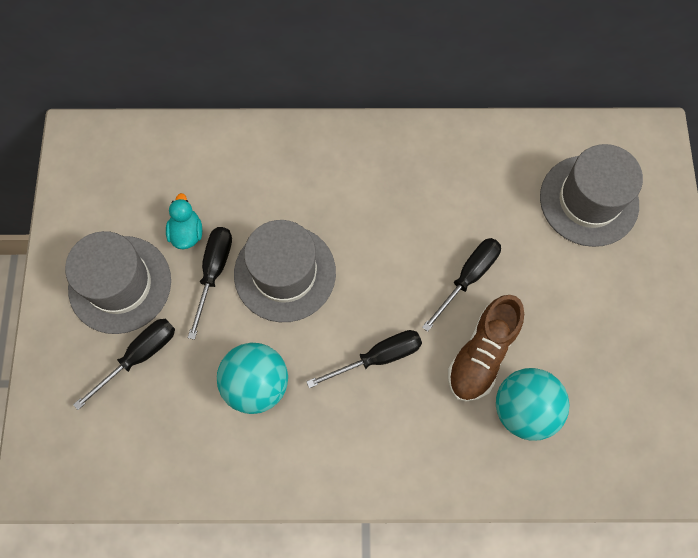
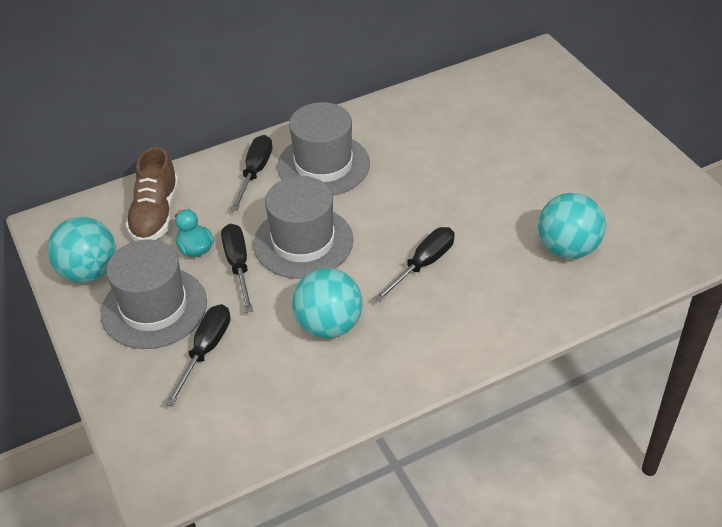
camera: 25 degrees left, 25 degrees down
black screwdriver [422,238,501,332] -> black screwdriver moved to [231,135,272,211]
brown shoe [448,295,524,401] -> brown shoe moved to [126,147,179,241]
grey hat [540,144,643,247] -> grey hat moved to [277,102,370,196]
none -> turquoise ball [47,217,116,283]

